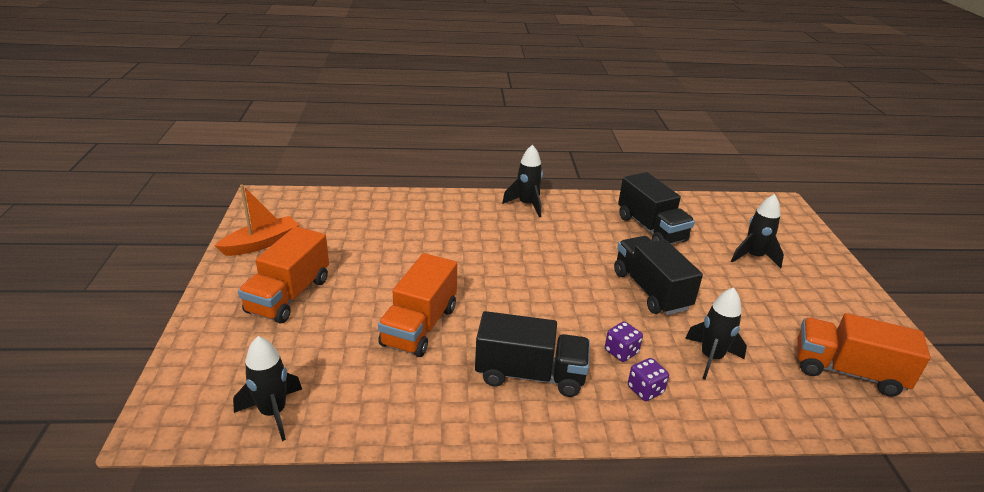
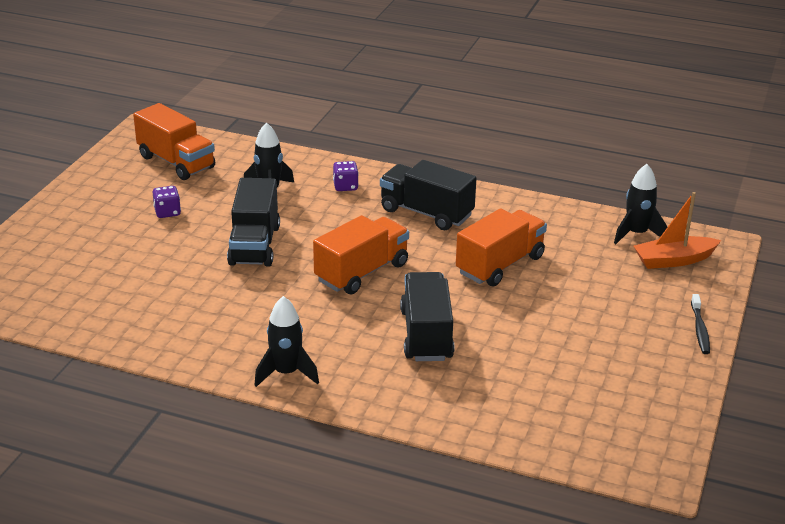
camera: 155 degrees left, 0 degrees up
orange boat [215,184,299,256] -> orange boat moved to [634,192,721,269]
orange truck [238,226,329,324] -> orange truck moved to [313,215,409,294]
purple dice [605,321,643,362] -> purple dice moved to [153,186,181,218]
black truck [618,172,695,244] -> black truck moved to [400,272,454,361]
black rocket [731,194,784,269] -> none
none -> black toothbrush [691,294,710,354]

